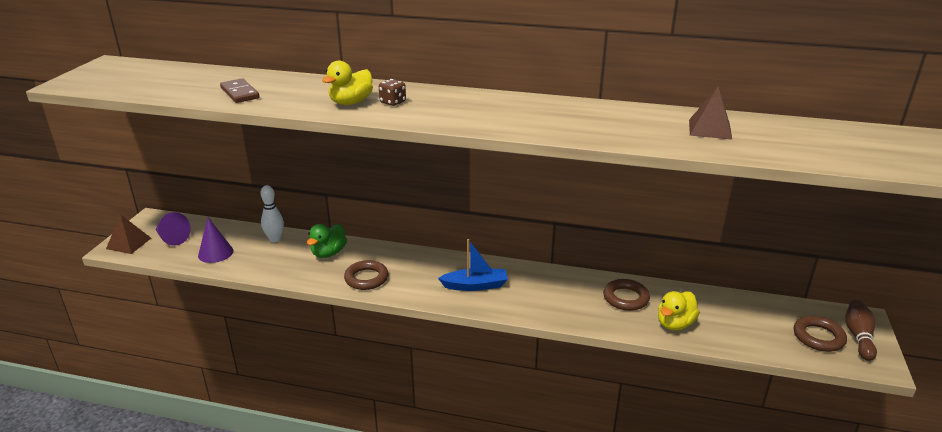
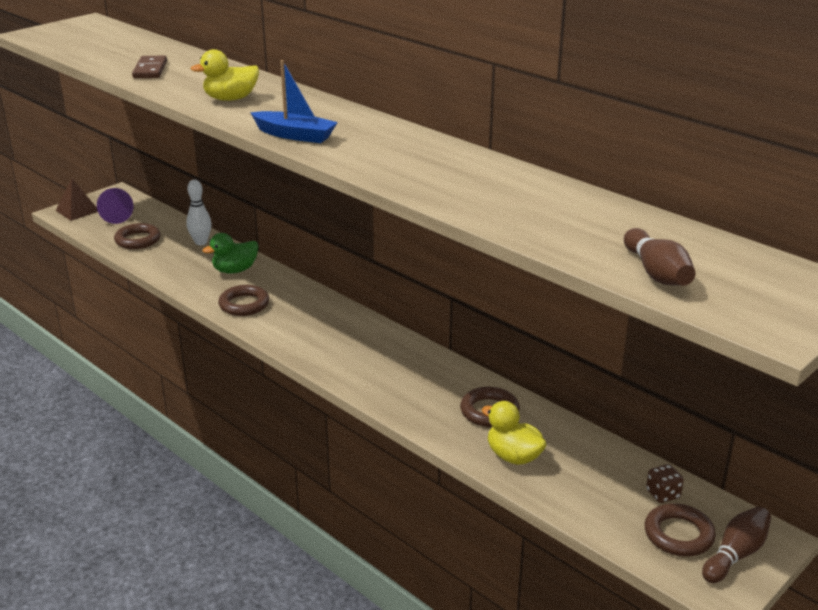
camera: 30 degrees right, 0 degrees up
purple cone [198,218,233,263] -> brown ring [114,223,160,249]
brown dice [379,79,406,106] -> brown dice moved to [646,464,684,503]
blue boat [438,239,508,291] -> blue boat moved to [250,60,338,143]
yellow duck [658,291,700,330] -> yellow duck turned 60 degrees clockwise [482,401,547,465]
brown pyramid [689,87,732,140] -> none
none -> brown bowling pin [624,228,695,286]

